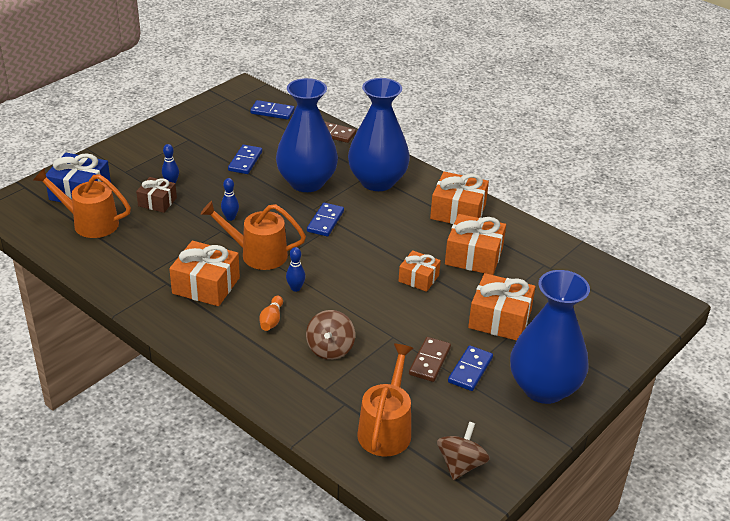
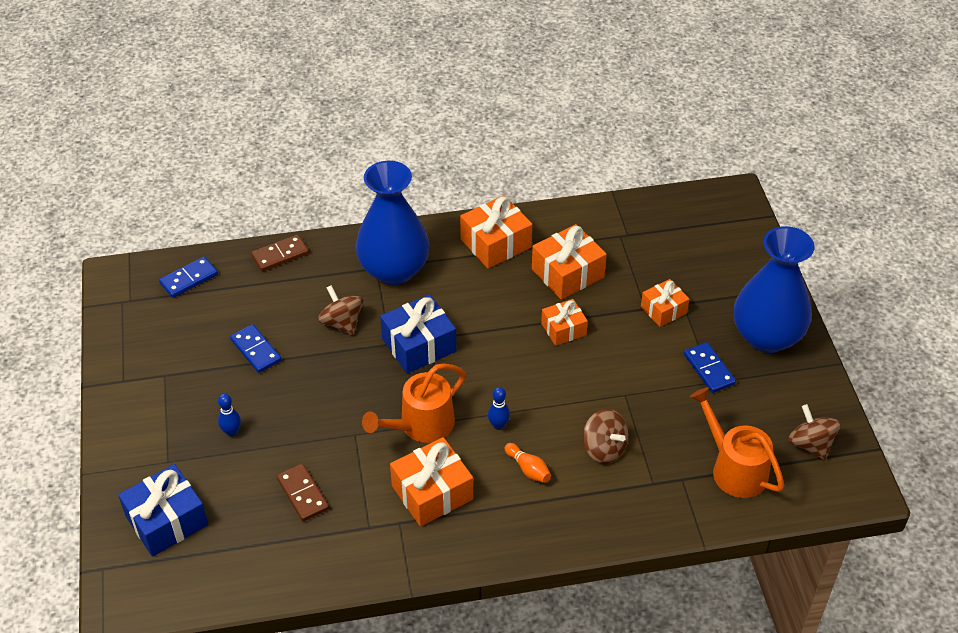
camera: 50 degrees left, 10 degrees up
orange watering can [33,168,131,238] -> none
brown gift [136,177,177,213] -> none
blue bowling pin [221,178,239,221] -> none
blue vase [276,78,338,192] -> brown spinning top [318,285,363,335]
blue domino [307,203,344,236] -> blue gift [380,294,456,374]
brown domino [409,337,451,382] -> brown domino moved to [277,464,329,521]
orange gift [468,273,535,341] -> orange gift [641,279,689,327], size x0.62

